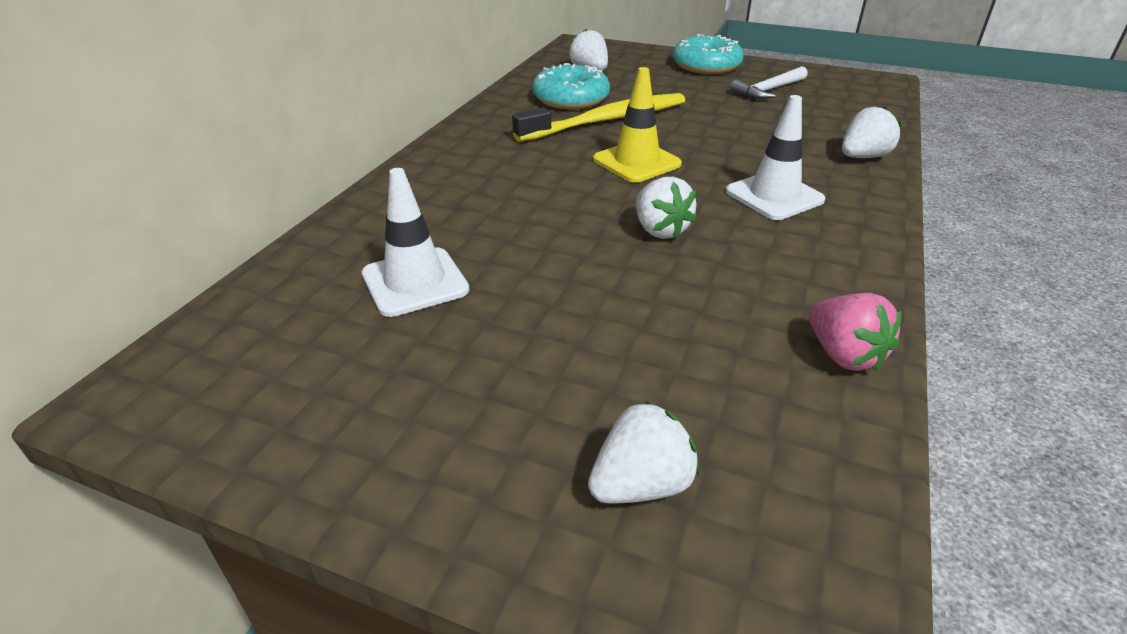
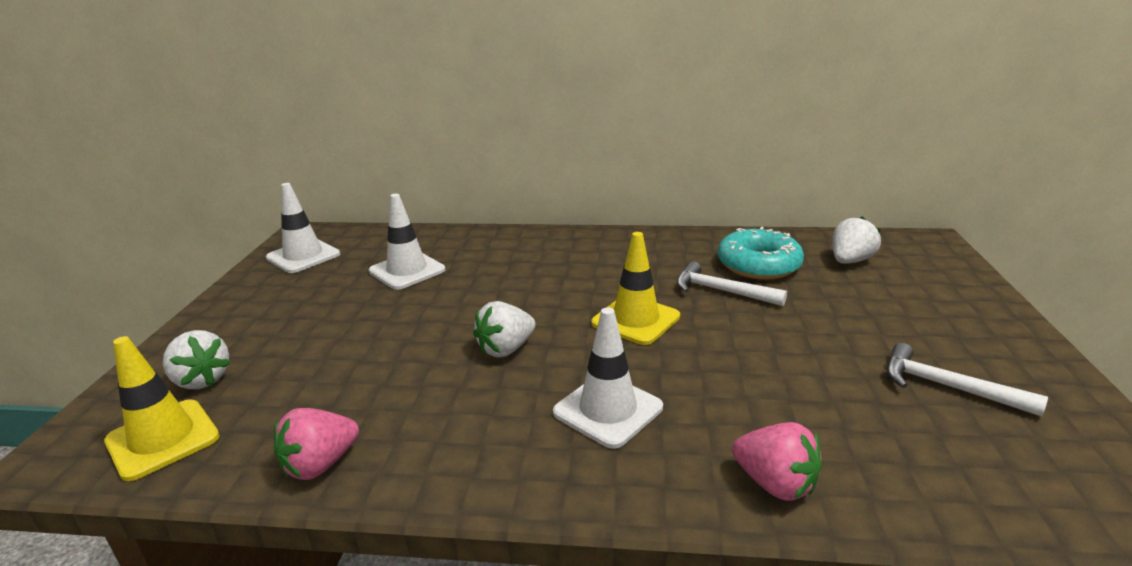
camera: 75 degrees right, 10 degrees down
yellow toothbrush [512,93,685,142] -> white hammer [677,261,787,306]
turquoise donut [673,34,744,74] -> none
white strawberry [842,106,902,158] -> pink strawberry [732,422,822,501]
none -> yellow traffic cone [104,336,220,481]
none -> white traffic cone [266,183,340,273]

